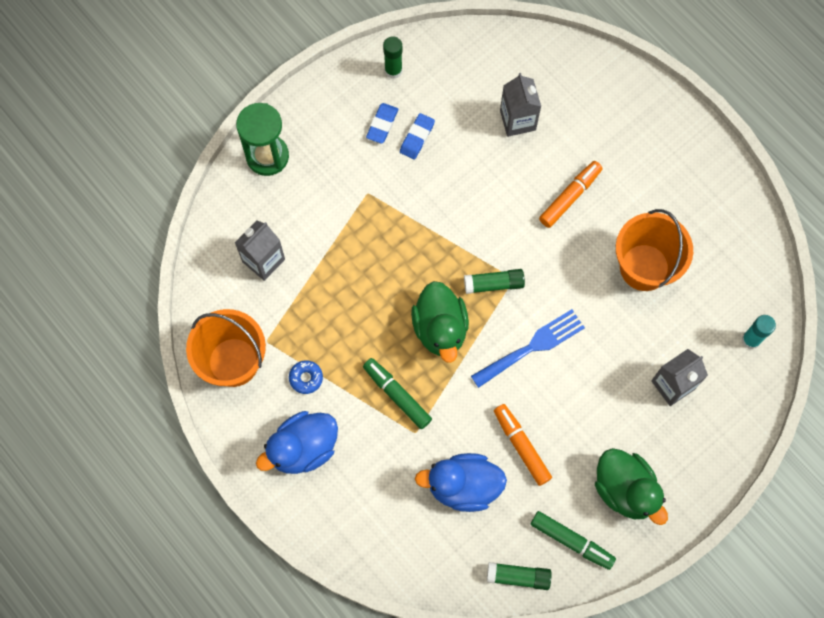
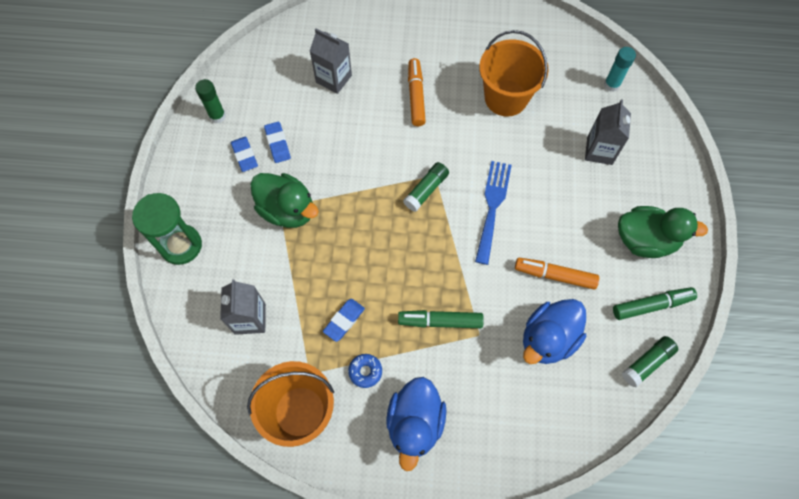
camera: 45 degrees left, 5 degrees down
green duck [411,281,469,363] -> green duck moved to [250,173,319,228]
none -> blue eraser [323,299,365,342]

